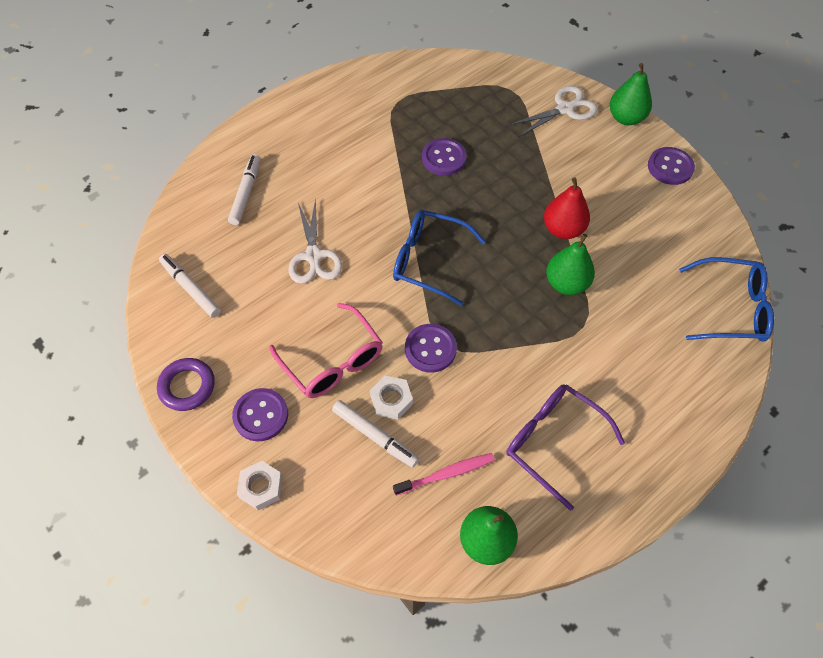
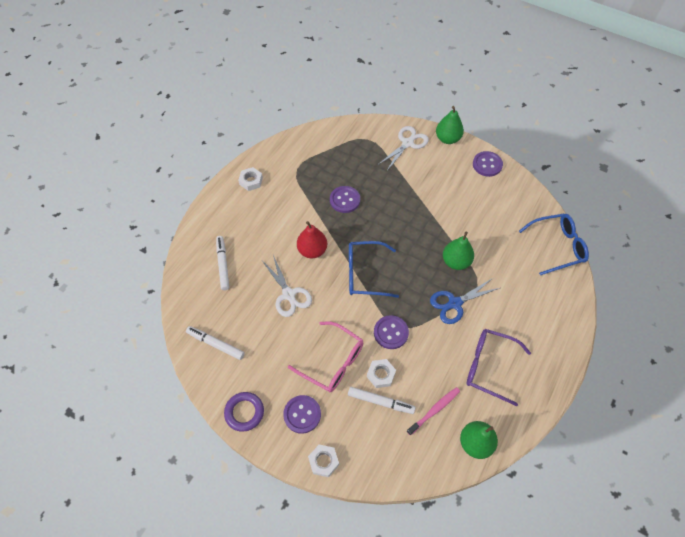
camera: 20 degrees left, 0 degrees up
red pear [544,178,590,239] -> red pear moved to [297,221,327,258]
none -> white nut [238,167,263,191]
none -> blue scissors [430,278,500,324]

